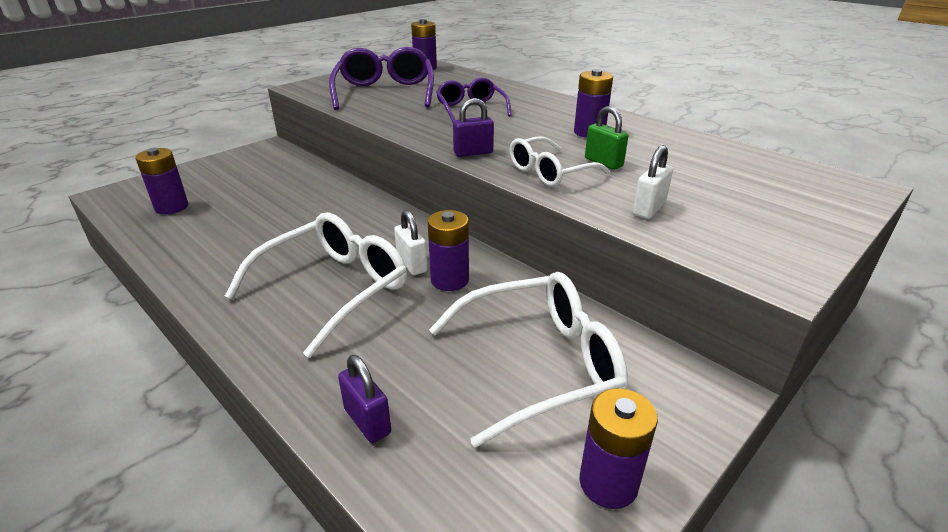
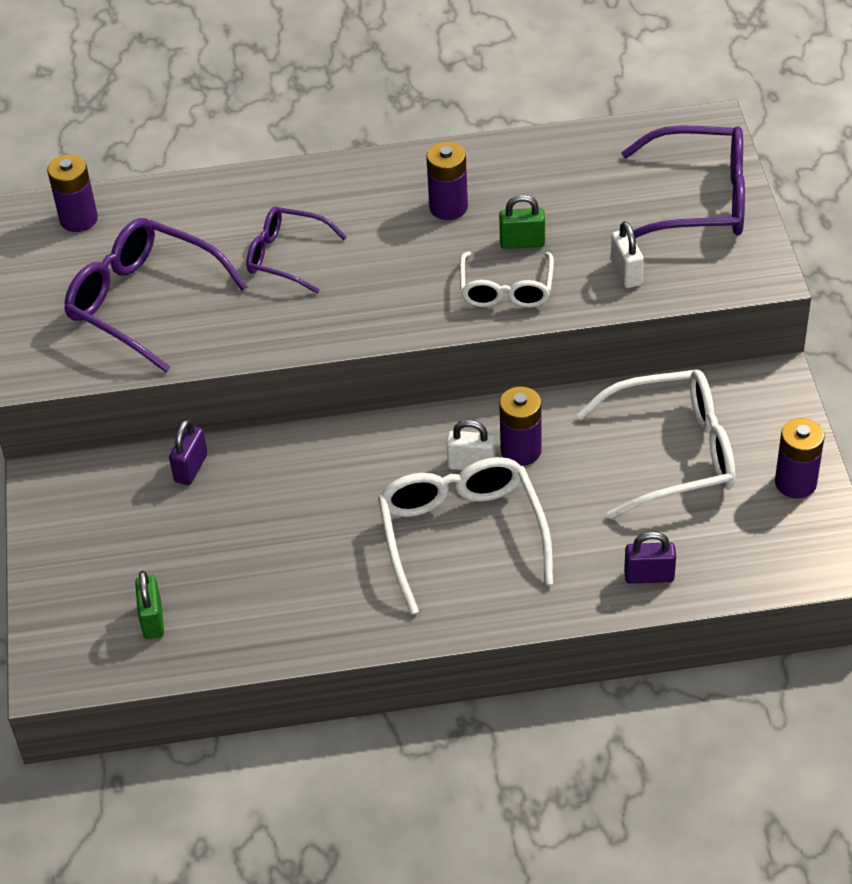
camera: 50 degrees left, 15 degrees up
purple battery [136,148,188,214] -> green padlock [135,571,164,639]
white glasses [429,272,628,448] -> white glasses turned 60 degrees clockwise [577,369,735,519]
purple padlock [453,98,494,157] -> purple padlock moved to [169,419,208,485]
none -> purple glasses [621,125,745,238]

